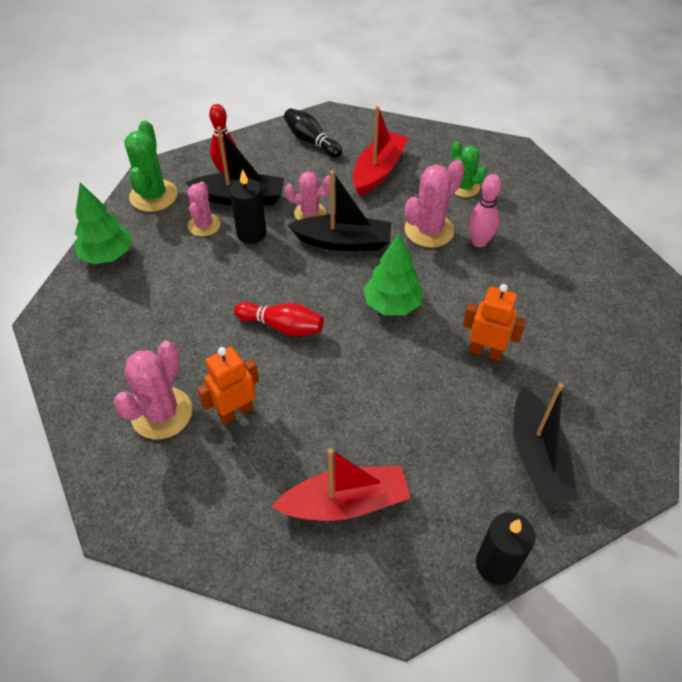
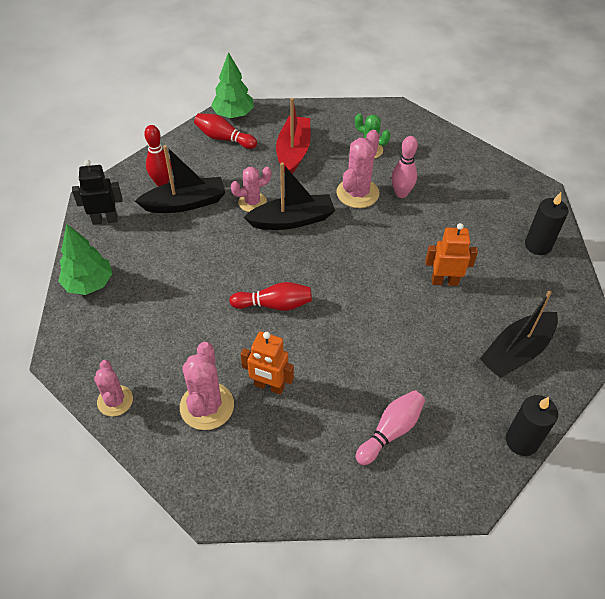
camera: 20 degrees left, 0 degrees up
green cactus [124,120,177,212] -> black robot [72,160,122,225]
pink cactus [187,182,220,237] -> pink cactus moved to [94,360,133,417]
orange robot [197,347,259,424] -> orange robot turned 105 degrees counterclockwise [241,331,294,395]
black candle [229,169,266,244] -> black candle moved to [525,192,569,255]
red boat [272,448,410,521] -> pink bowling pin [356,390,425,465]
black bowling pin [284,108,342,158] -> red bowling pin [194,113,257,149]
green tree [363,233,423,315] -> green tree moved to [211,52,254,118]
black boat [513,383,578,503] -> black boat turned 75 degrees clockwise [480,291,558,378]

